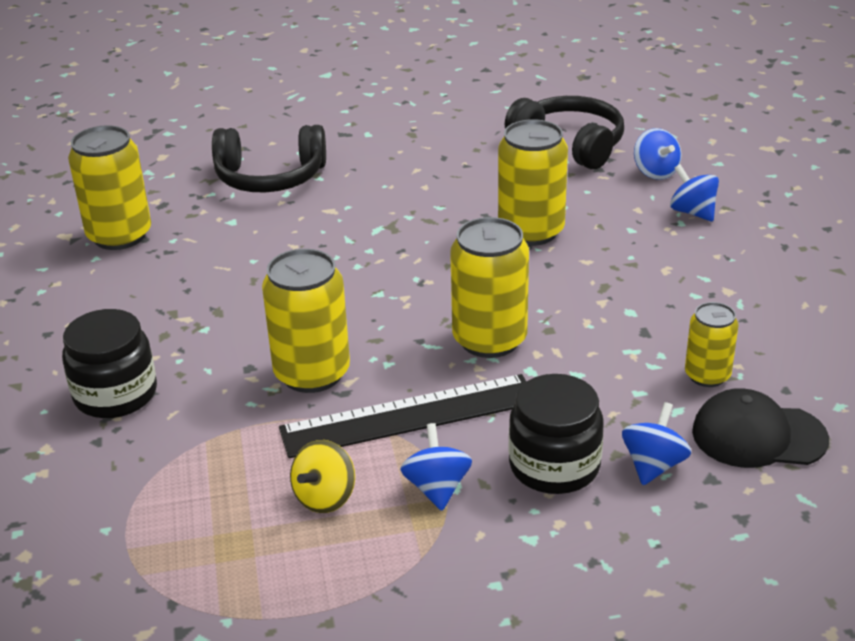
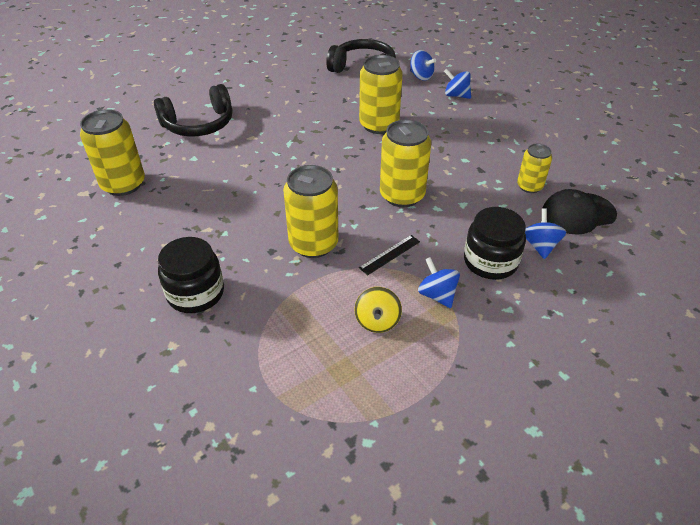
camera: 25 degrees left, 10 degrees up
black ruler [279,374,526,458] -> black ruler [359,235,420,275], size x0.45

